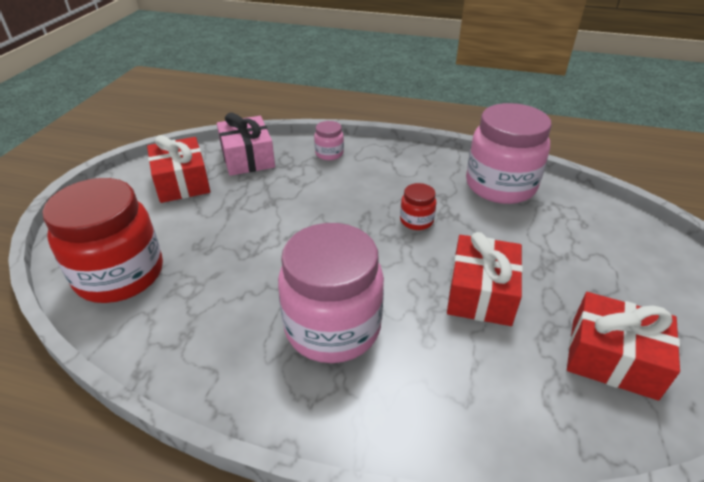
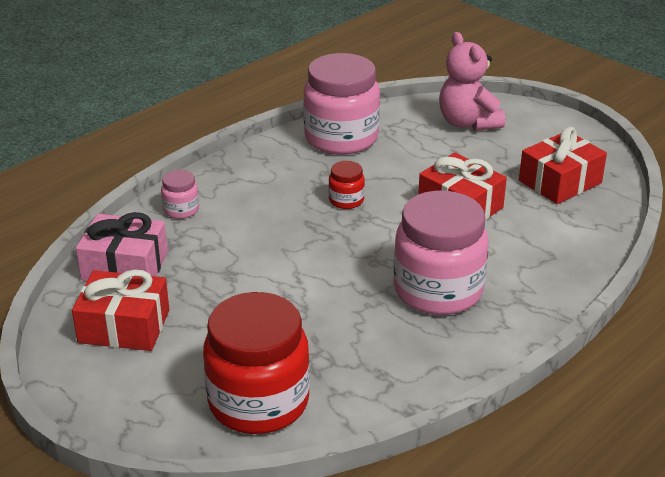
camera: 60 degrees left, 5 degrees down
none -> pink teddy bear [439,32,505,131]

